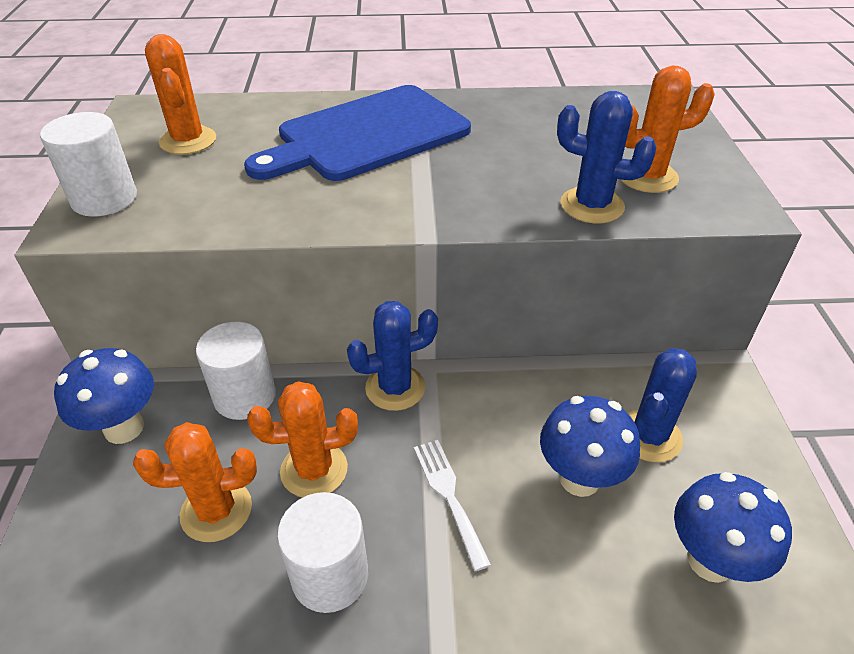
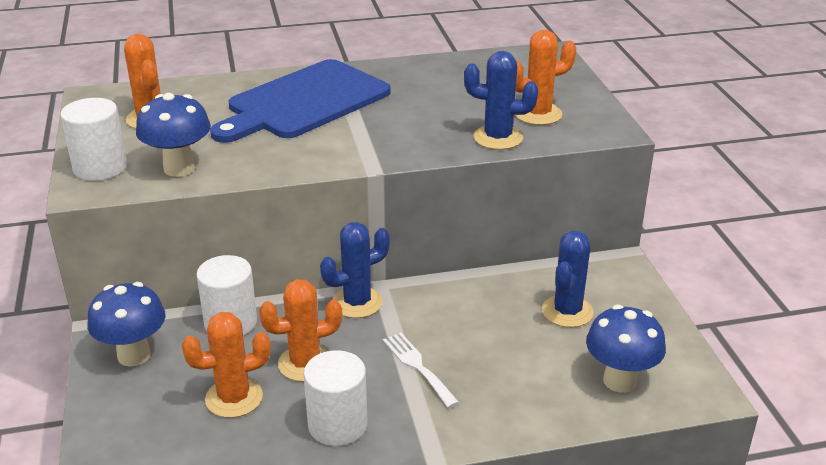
camera: 10 degrees left, 10 degrees down
blue mushroom [540,396,640,497] -> blue mushroom moved to [136,93,211,177]

